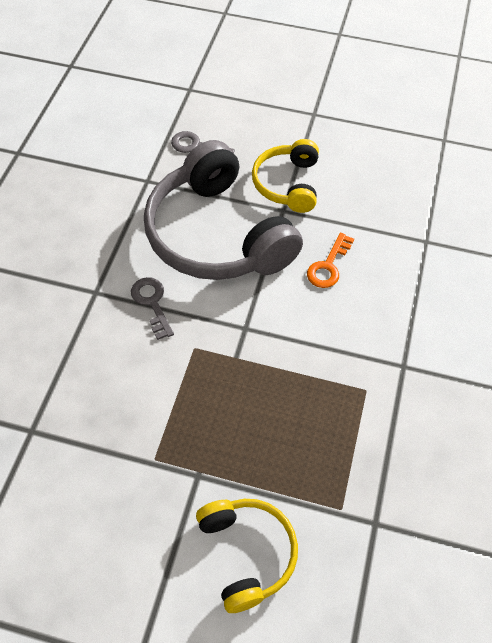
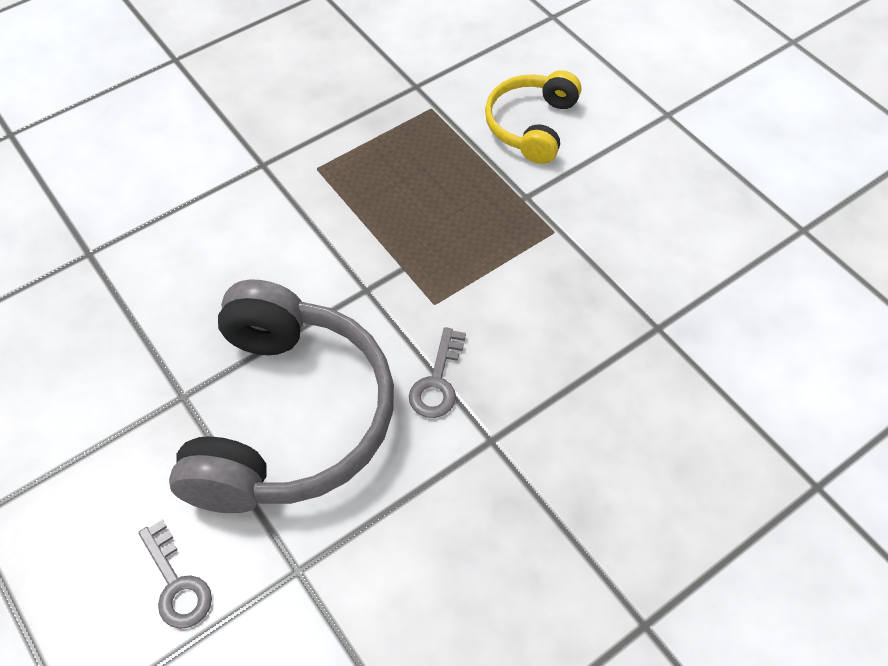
camera: 140 degrees left, 0 degrees up
yellow headphones [252,139,319,213] -> none
orange key [307,233,354,288] -> none

